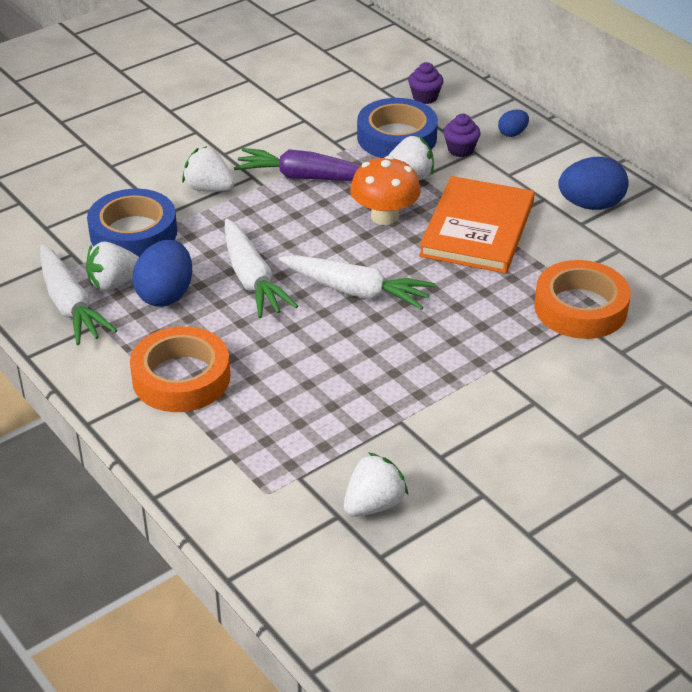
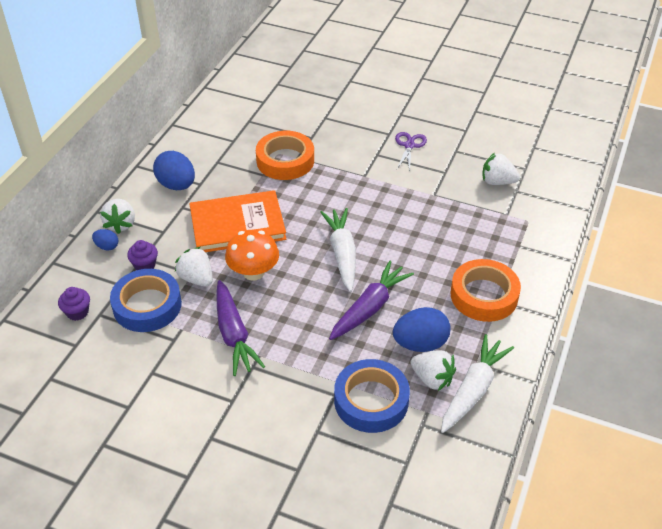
camera: 120 degrees left, 5 degrees up
white strawberry [182,146,235,192] -> white strawberry moved to [100,199,135,234]
white carrot [225,219,298,318] -> purple carrot [329,261,414,340]
none -> purple scissors [395,132,427,171]

